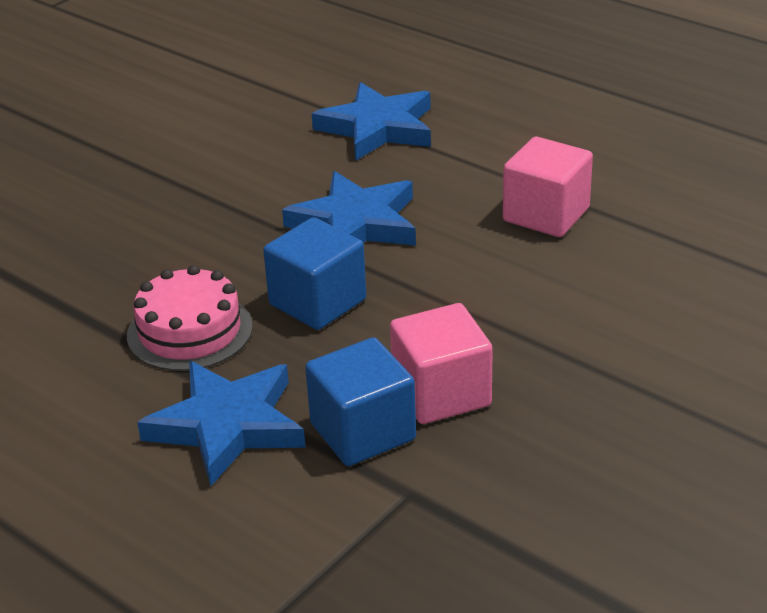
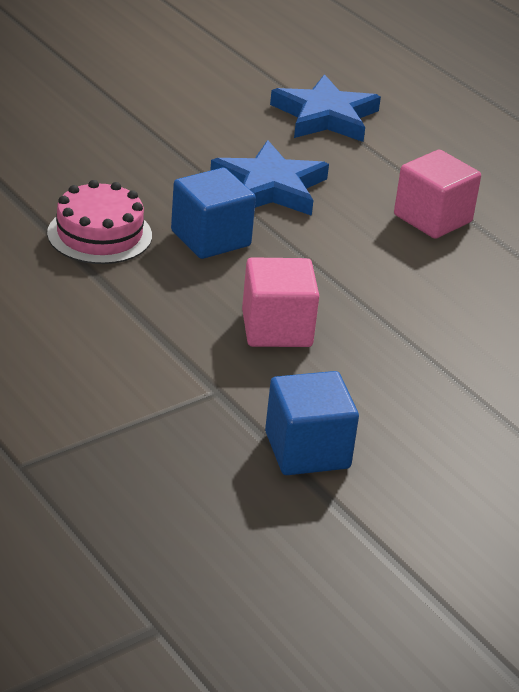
camera: 10 degrees right, 0 degrees up
blue star [137,361,306,486] -> none
blue cube [305,337,416,466] -> blue cube moved to [265,371,359,475]

